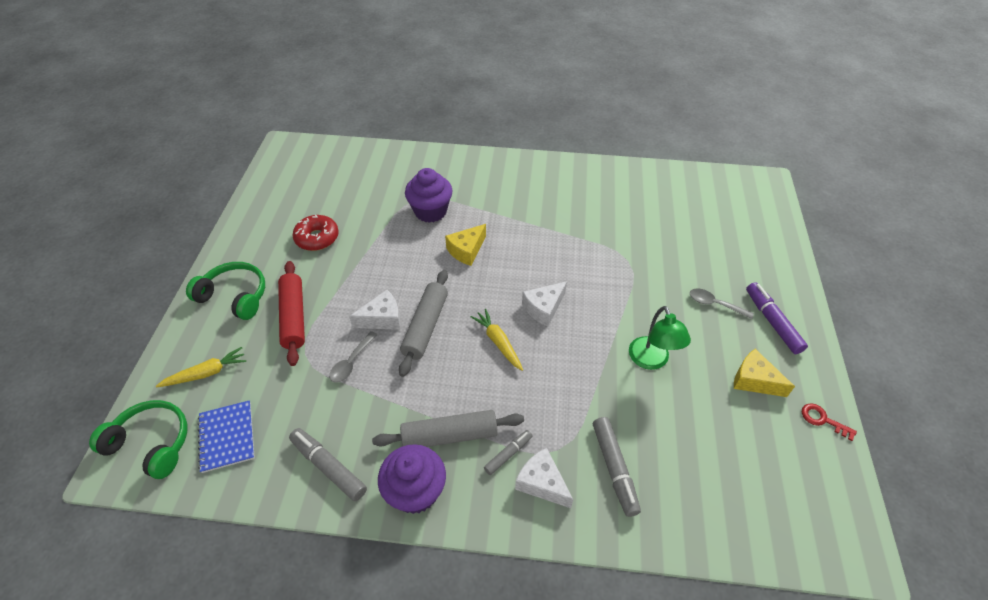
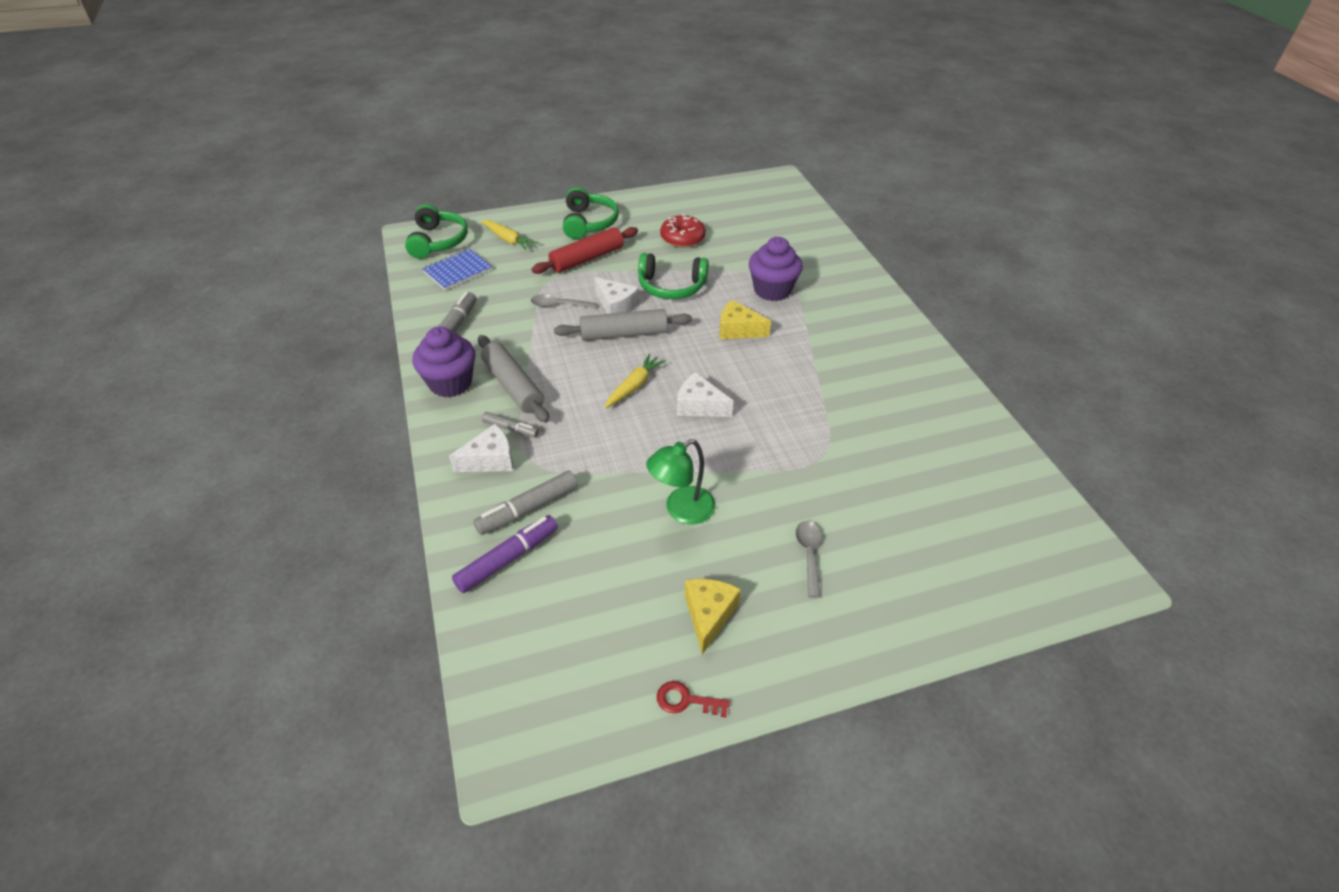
camera: 65 degrees right, 5 degrees down
white cheese [515,448,573,508] -> white cheese turned 45 degrees clockwise [449,424,513,472]
purple marker [746,282,808,354] -> purple marker moved to [452,515,558,593]
red key [802,403,857,441] -> red key turned 90 degrees counterclockwise [657,681,730,717]
none -> green headphones [638,253,709,299]

